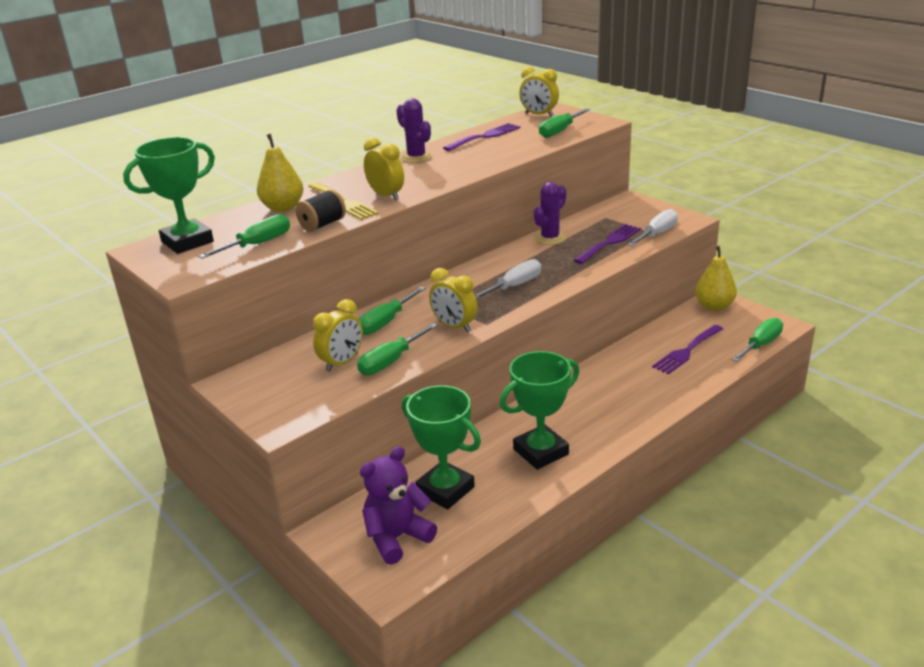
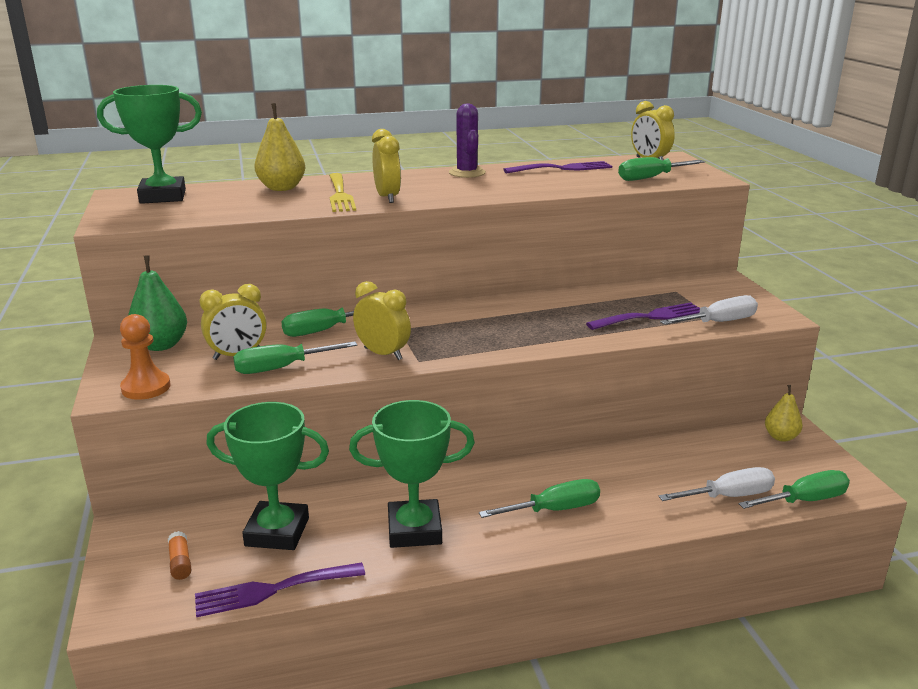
camera: 25 degrees right, 5 degrees down
green screwdriver [198,214,290,259] -> green screwdriver moved to [479,479,600,518]
black spool [296,190,346,232] -> none
purple teddy bear [360,446,437,565] -> orange glue stick [168,531,192,580]
green trophy [402,385,481,510] -> green trophy turned 60 degrees counterclockwise [206,402,329,550]
yellow clock [429,268,477,333] -> yellow clock turned 150 degrees clockwise [353,281,411,360]
white screwdriver [475,259,541,299] -> white screwdriver moved to [658,467,775,501]
purple cactus [534,182,567,245] -> none
purple fork [652,325,723,374] -> purple fork moved to [195,562,365,617]
yellow pear [695,246,737,311] -> yellow pear [765,385,803,442], size x0.66
none -> orange pawn [120,314,171,400]
none -> green pear [128,255,187,351]

